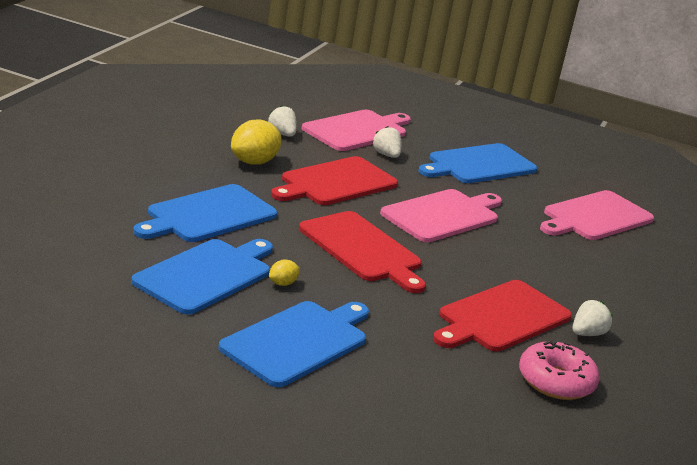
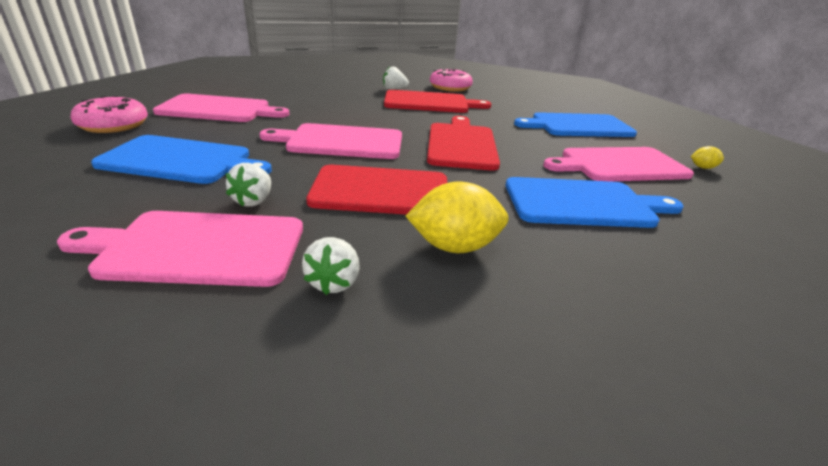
camera: 135 degrees left, 5 degrees up
blue cutting board [131,239,273,315] -> pink cutting board [543,147,694,182]
yellow lemon [269,260,300,286] -> yellow lemon moved to [691,146,724,169]
none -> pink donut [70,95,148,133]

